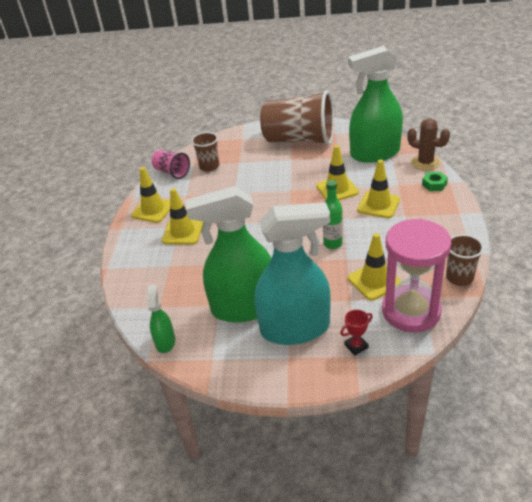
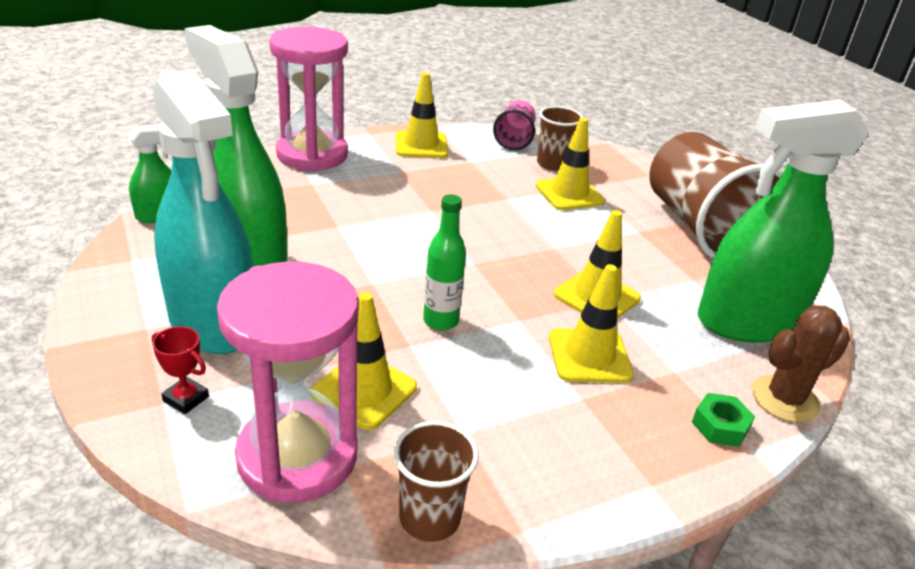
camera: 55 degrees right, 5 degrees down
yellow traffic cone [162,188,203,245] -> yellow traffic cone moved to [535,118,605,210]
green spray bottle [348,46,403,163] -> green spray bottle turned 60 degrees counterclockwise [698,100,869,343]
brown cactus [407,118,450,171] -> brown cactus turned 60 degrees clockwise [752,305,851,423]
none -> pink hourglass [269,27,348,172]

